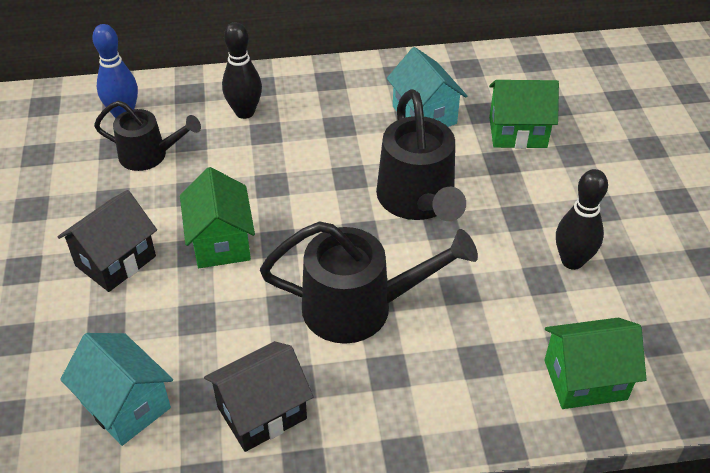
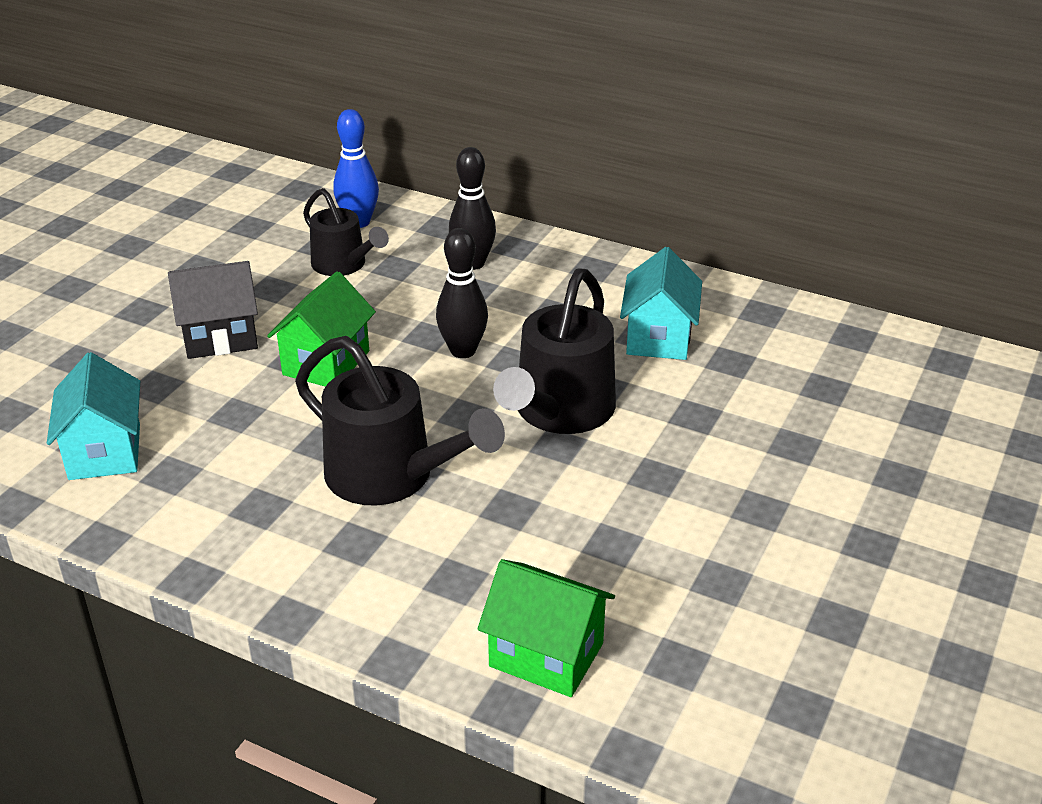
camera: 35 degrees right, 10 degrees down
black house [204,341,314,452] -> none
green house [489,80,559,149] -> none
black bowling pin [556,169,608,270] -> black bowling pin moved to [436,228,488,358]

